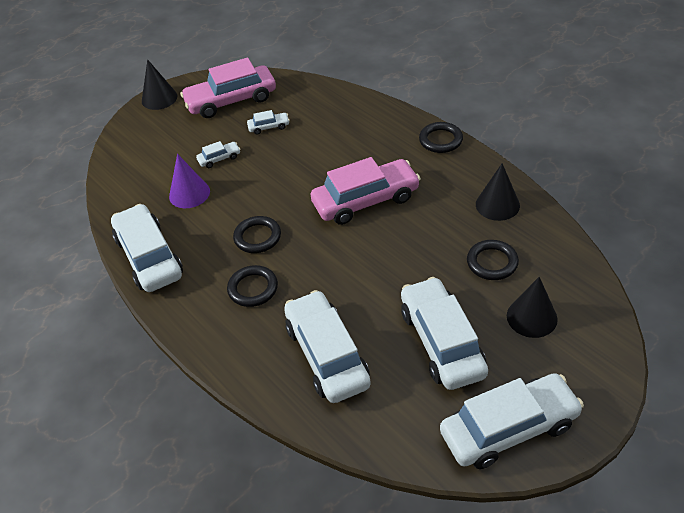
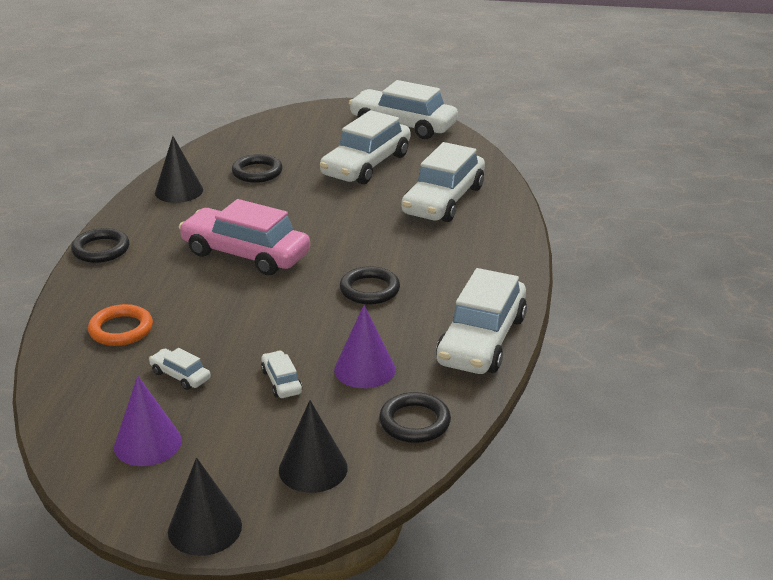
camera: 135 degrees left, 15 degrees down
pink car [180,58,276,118] -> purple cone [114,376,182,466]
white car [196,141,241,168] -> white car turned 45 degrees clockwise [261,350,302,398]
black ring [227,265,278,307] -> black ring moved to [379,392,451,443]
black cone [507,277,558,338] -> black cone moved to [279,400,348,493]
none -> orange ring [88,304,153,346]

